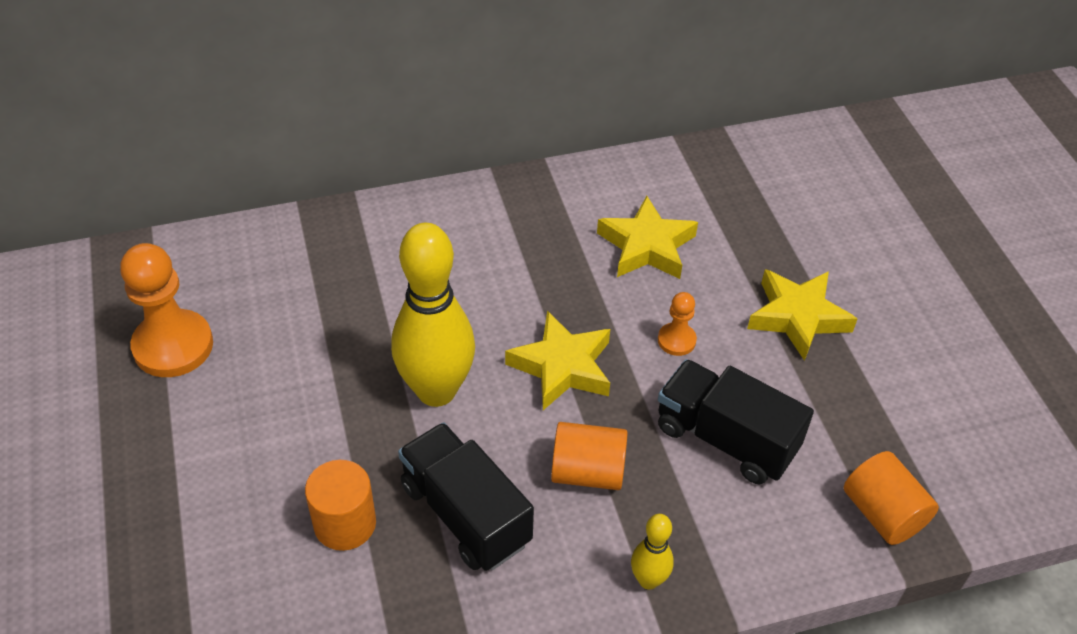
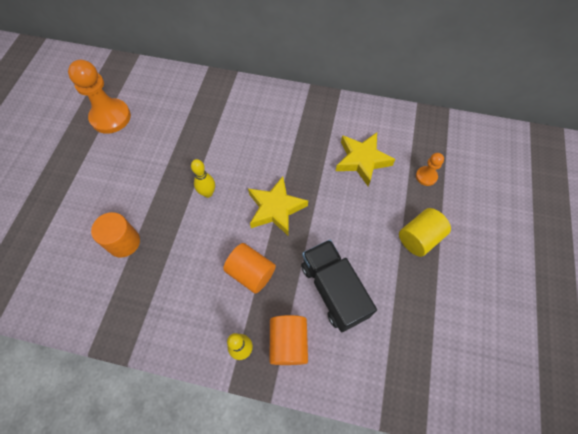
camera: 30 degrees right, 15 degrees up
yellow bowling pin [391,223,475,407] -> yellow bowling pin [191,159,215,198], size x0.46
black truck [398,422,534,571] -> none
orange pawn [658,292,697,356] -> orange pawn moved to [416,153,444,186]
yellow star [747,269,857,361] -> yellow cylinder [399,208,451,257]
orange cylinder [844,451,939,545] -> orange cylinder moved to [270,315,308,365]

